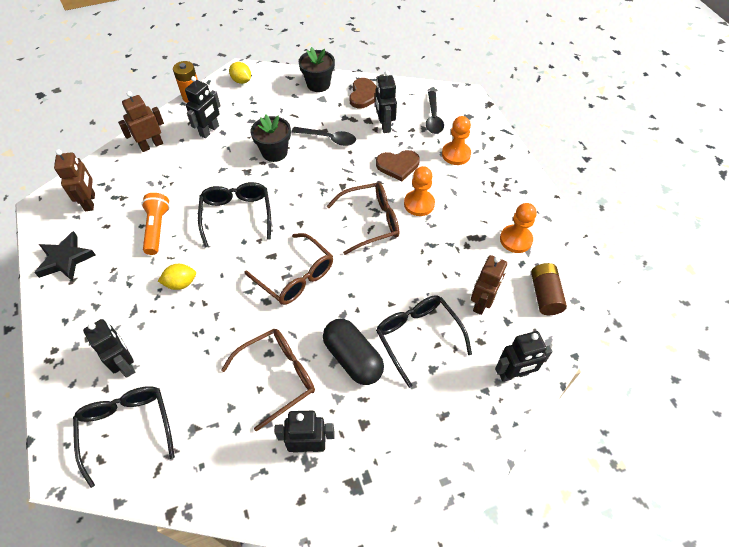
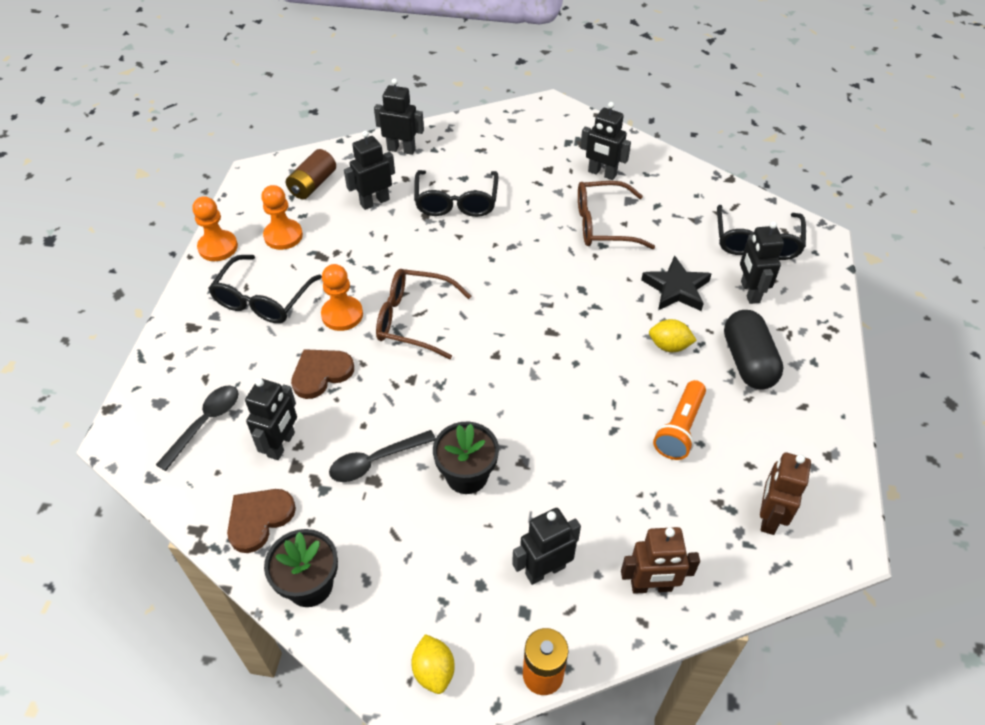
camera: 150 degrees left, 5 degrees down
black star [34,231,95,281] -> black star moved to [641,255,712,311]
black glasses [198,182,271,248] -> black glasses moved to [208,255,322,323]
brown glasses [244,233,333,305] -> none
black spoon [292,127,356,146] -> black spoon turned 75 degrees counterclockwise [329,430,436,482]
black capsule [323,319,384,385] -> black capsule moved to [724,310,784,390]
brown heart [376,150,420,181] -> brown heart turned 60 degrees counterclockwise [291,349,354,399]
orange pawn [442,116,471,165] -> orange pawn moved to [192,196,238,261]
brown robot [471,255,507,315] -> black robot [344,131,395,210]

